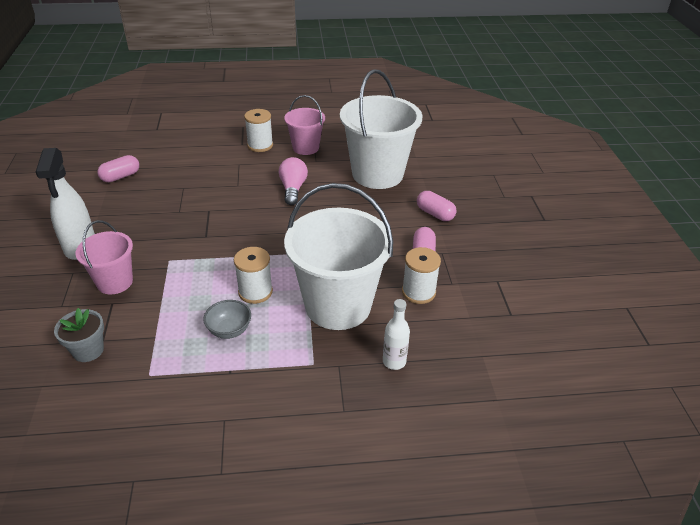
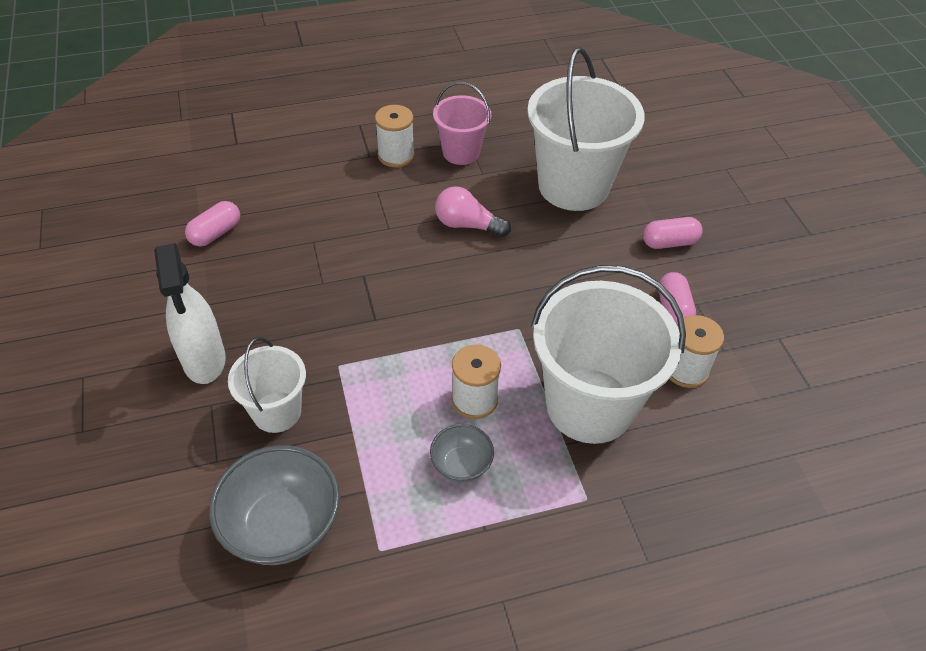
camera: 10 degrees left, 10 degrees up
grey flower pot [54,308,104,362] -> grey bowl [209,445,340,565]
pink bucket [76,220,133,294] -> white bucket [228,337,306,433]
pink light bulb [279,157,308,205] -> pink light bulb turned 60 degrees counterclockwise [435,186,511,237]
white bottle [383,299,410,370] -> none
pink capsule [417,191,457,221] -> pink capsule turned 45 degrees counterclockwise [643,217,703,249]

